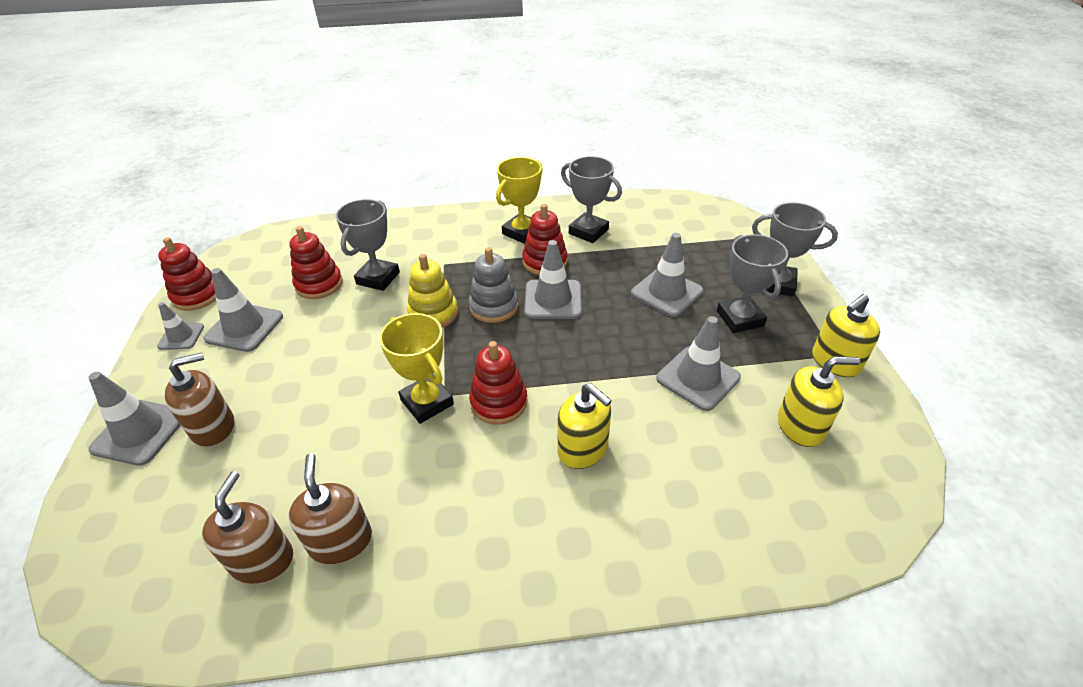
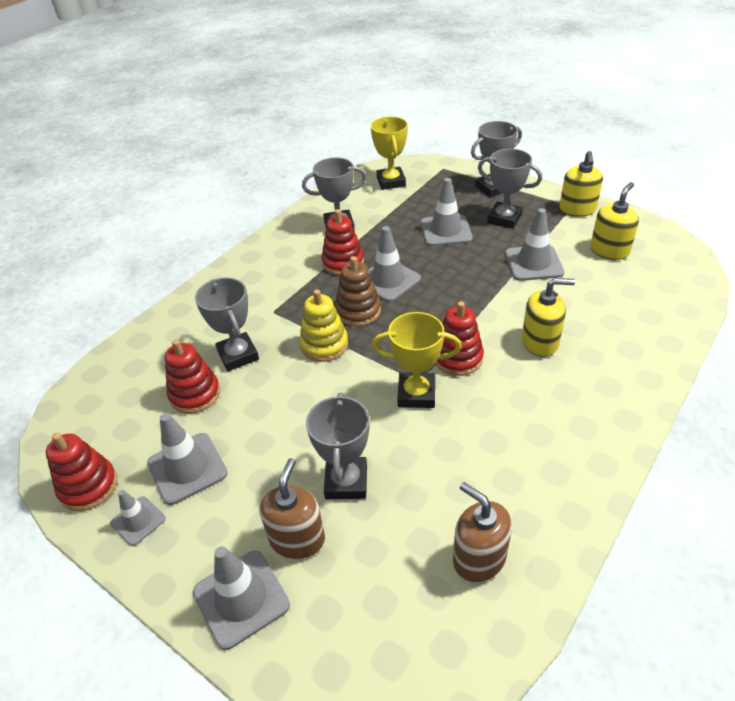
camera: 45 degrees left, 0 degrees up
brown soap dispenser [288,453,372,564] -> none
grey stacking toy [469,247,518,323] -> brown stacking toy [335,256,381,326]
yellow trophy [496,157,543,244] -> yellow trophy moved to [370,116,408,190]
none -> grey trophy [306,393,370,499]

